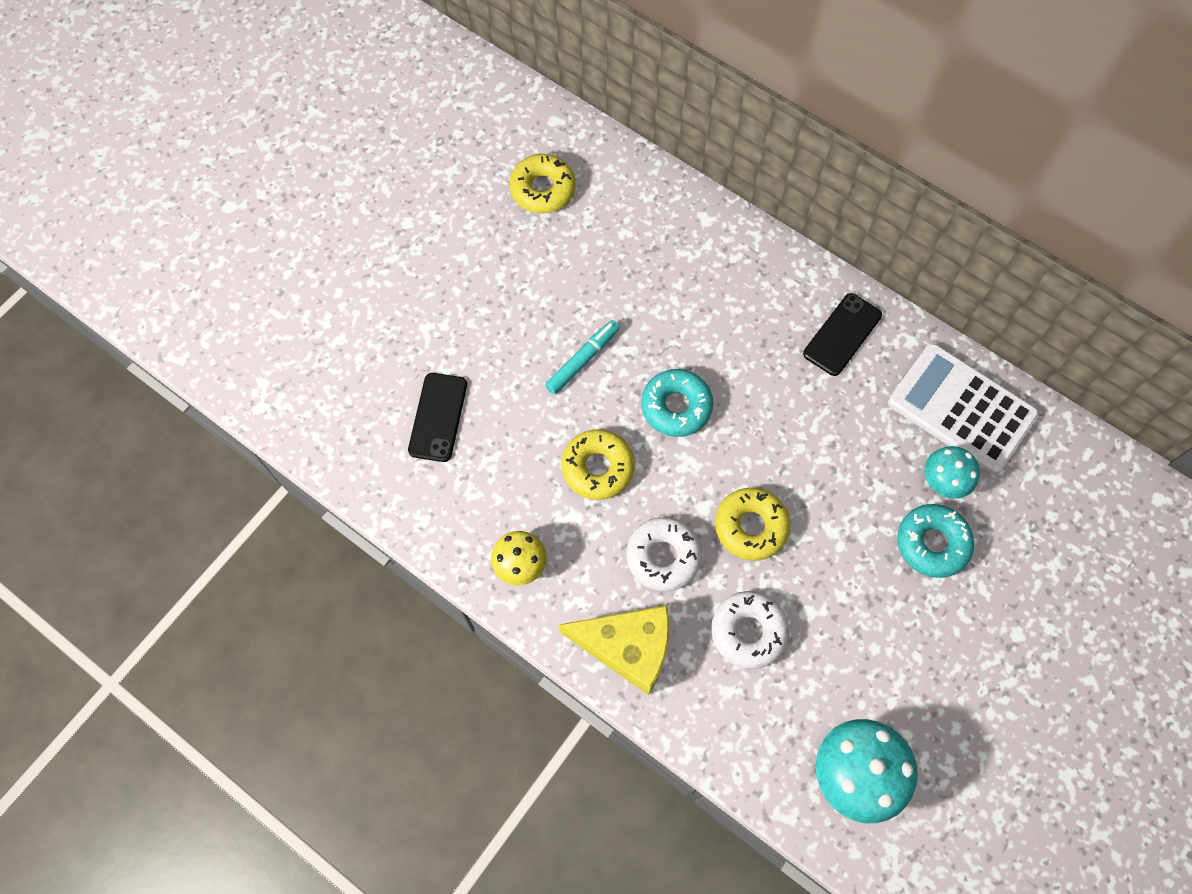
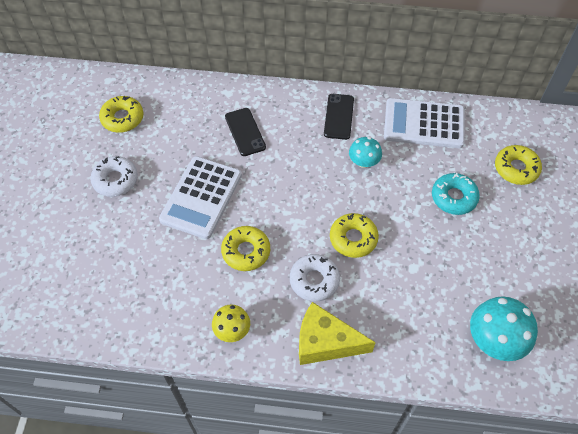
camera: 30 degrees left, 10 degrees down
black phone [408,373,467,462] -> black phone moved to [225,108,266,156]
turquoise marker [545,320,620,394] -> white calculator [159,156,242,239]
yellow cheese [559,605,669,695] -> yellow cheese turned 150 degrees counterclockwise [299,302,376,365]
turquoise donut [641,369,713,437] -> none
white donut [711,591,789,669] -> white donut moved to [90,156,138,197]
turquoise mushroom [924,446,980,499] -> turquoise mushroom moved to [349,137,382,168]
none -> yellow donut [495,145,542,185]

